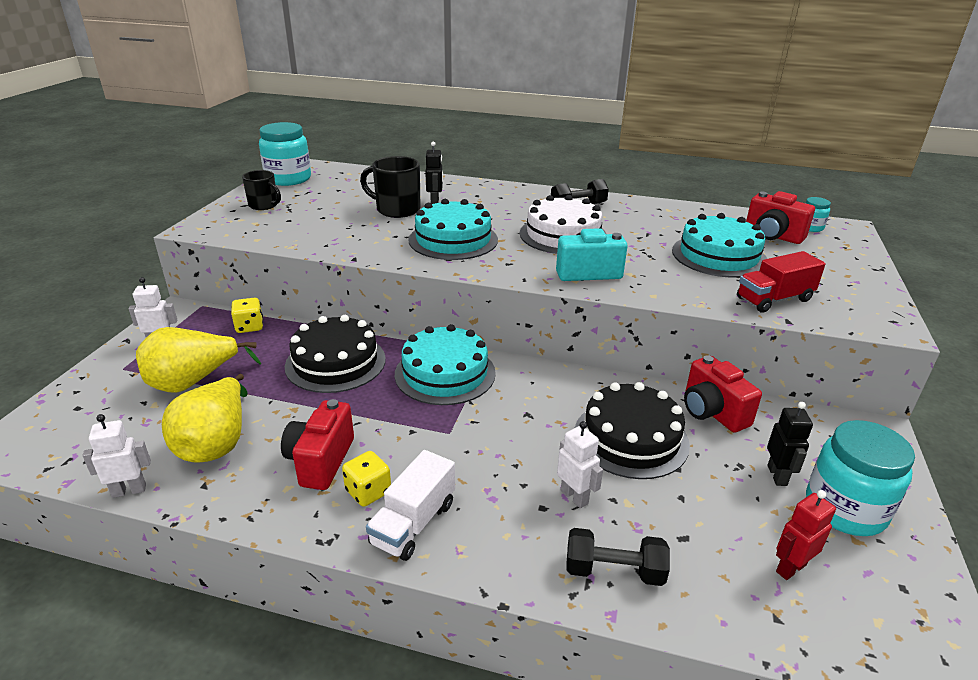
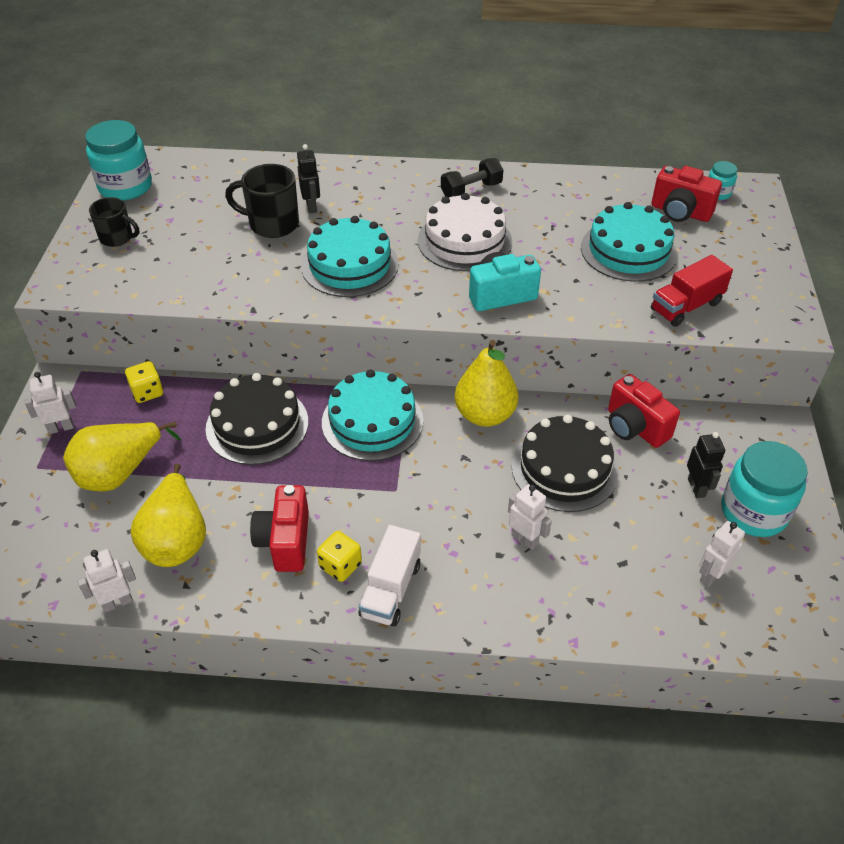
camera: 10 degrees left, 15 degrees up
black dumbbell [567,528,670,586] -> none
red robot [776,490,836,580] -> white robot [699,521,745,587]
none -> yellow pear [455,340,519,427]

